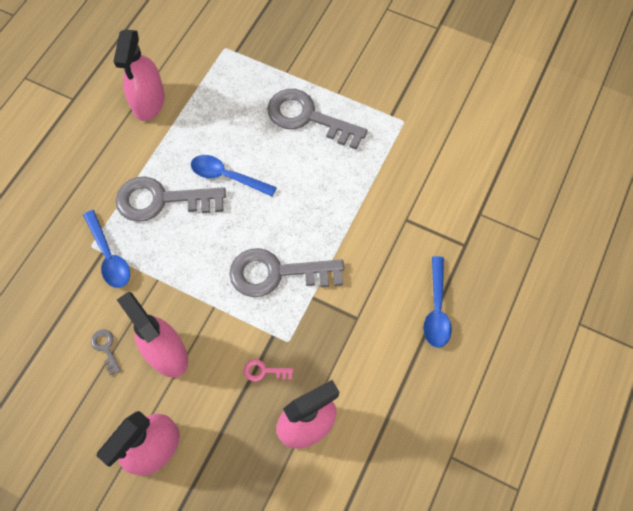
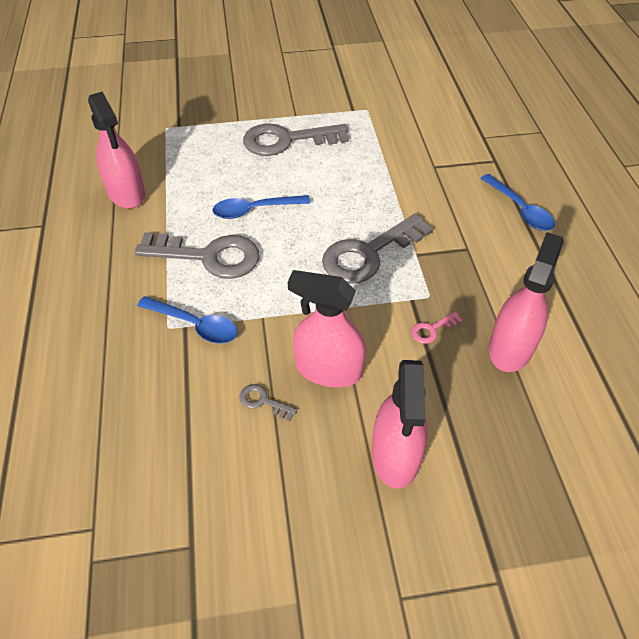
camera: 35 degrees left, 15 degrees down
grey key [116,177,226,222] -> grey key turned 135 degrees counterclockwise [135,232,259,279]

